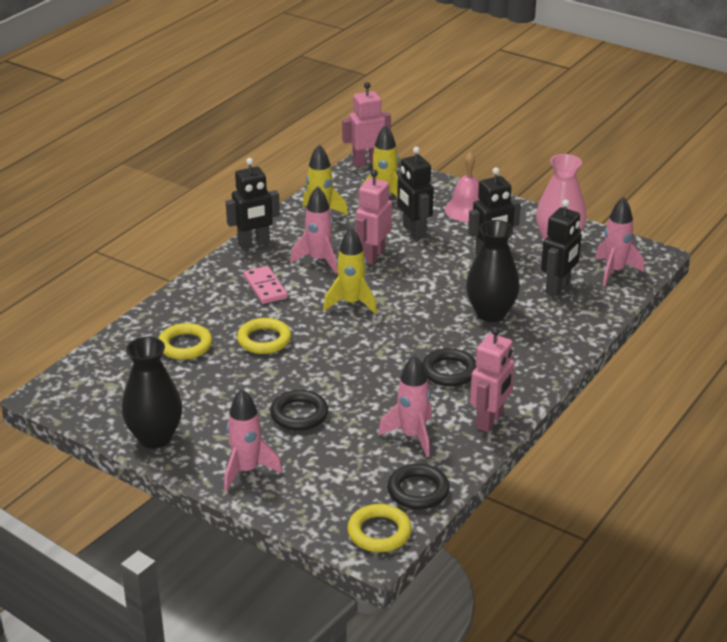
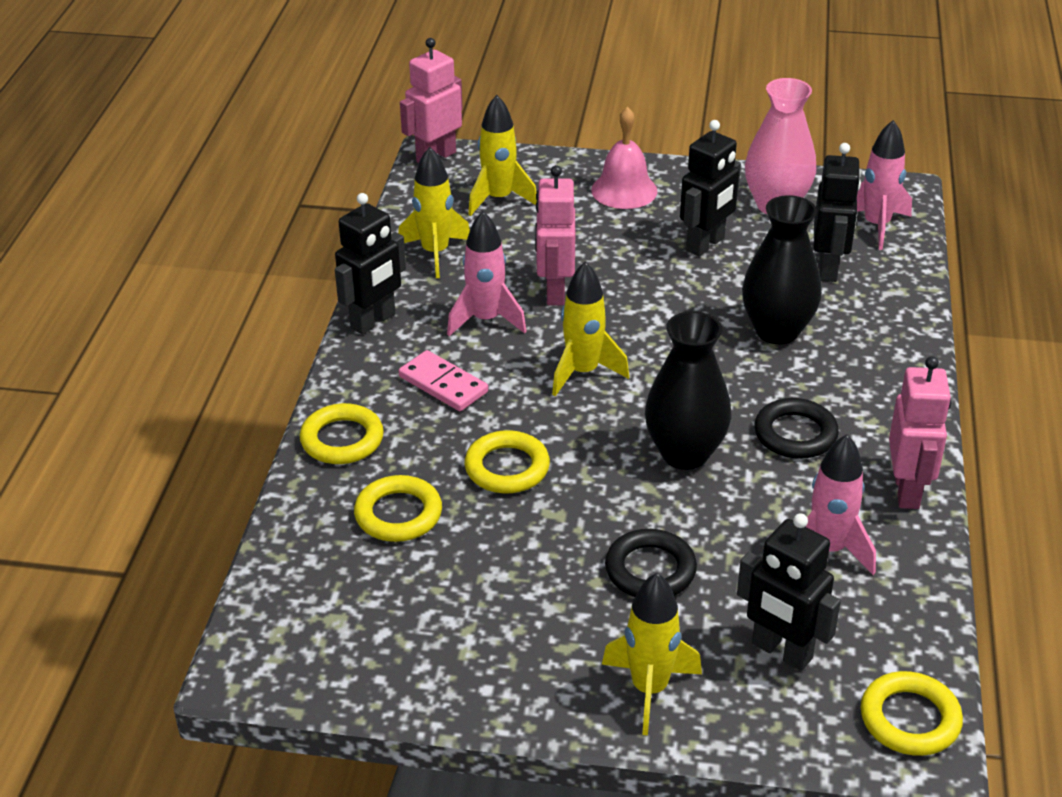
camera: 25 degrees left, 5 degrees up
black vase [122,337,182,449] -> black vase moved to [645,311,731,470]
pink rocket [224,389,282,491] -> yellow rocket [602,573,702,735]
black ring [387,464,450,509] -> none
black robot [397,147,434,240] -> black robot moved to [737,513,841,671]
none -> yellow ring [300,403,384,464]

